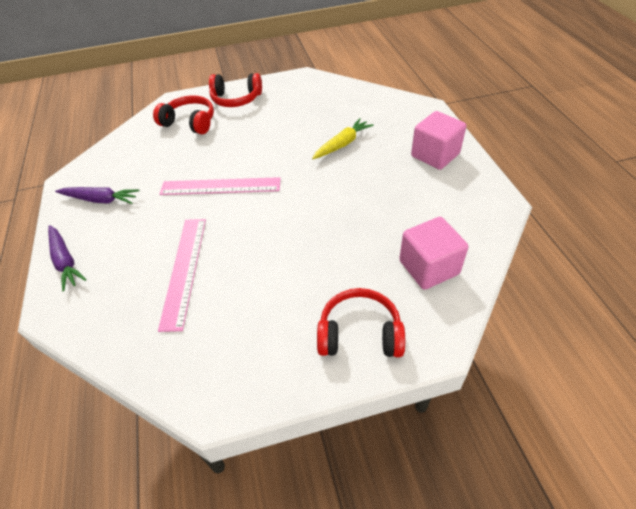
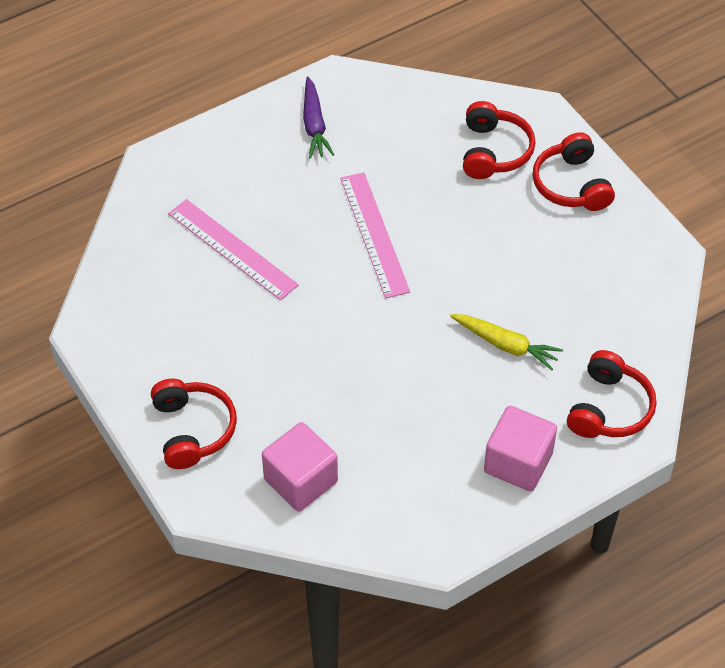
camera: 70 degrees right, 5 degrees up
purple carrot [48,225,86,291] -> none
pink ruler [158,219,206,332] -> pink ruler turned 60 degrees clockwise [168,199,299,300]
none -> red headphones [567,350,656,438]

